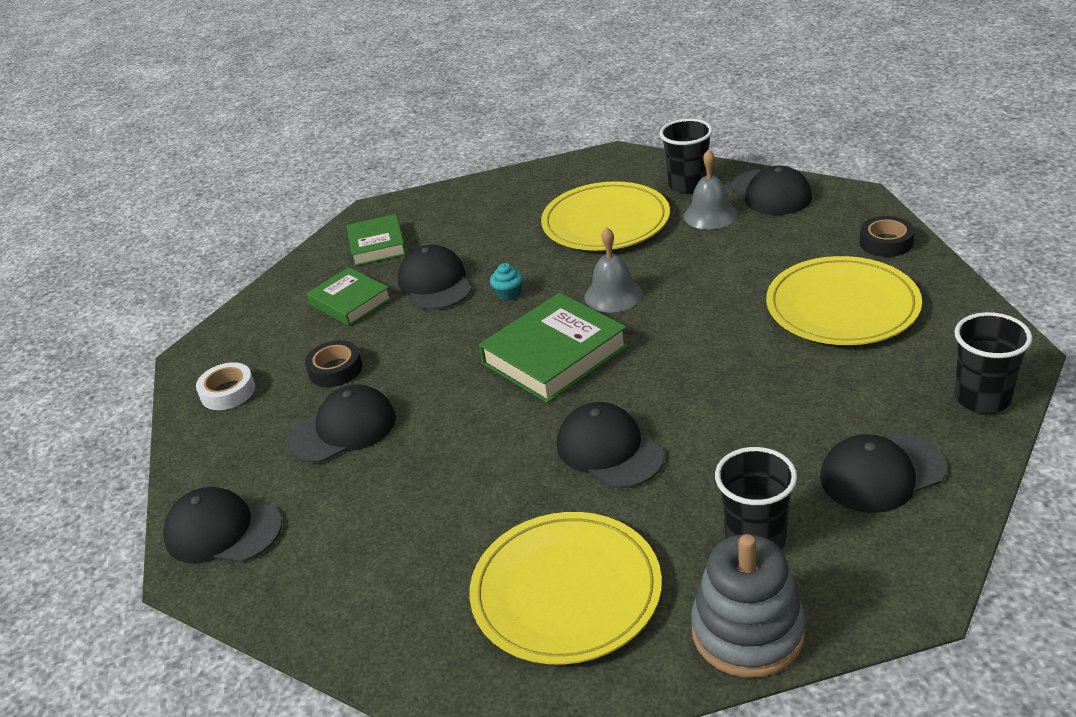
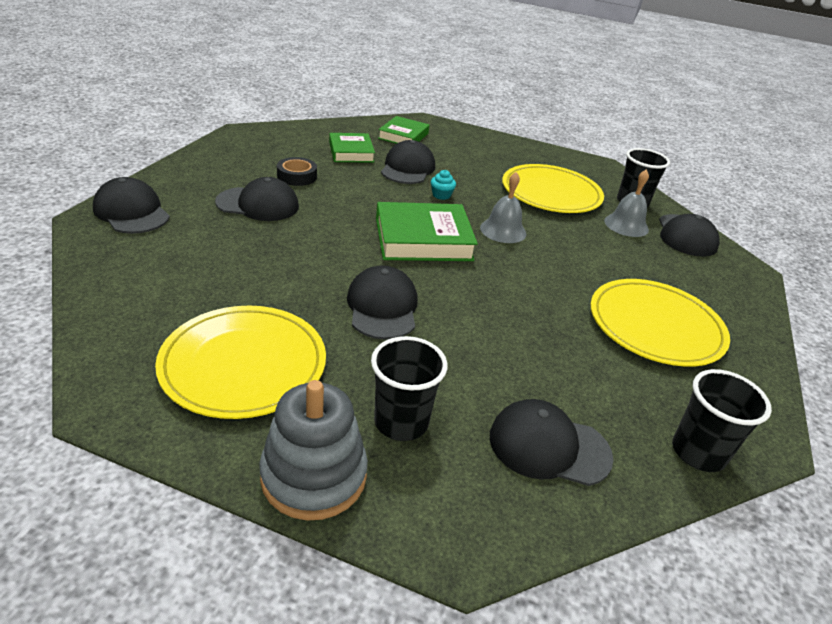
camera: 25 degrees right, 0 degrees up
white tape [196,362,255,410] -> none
black tape [860,216,915,257] -> none

